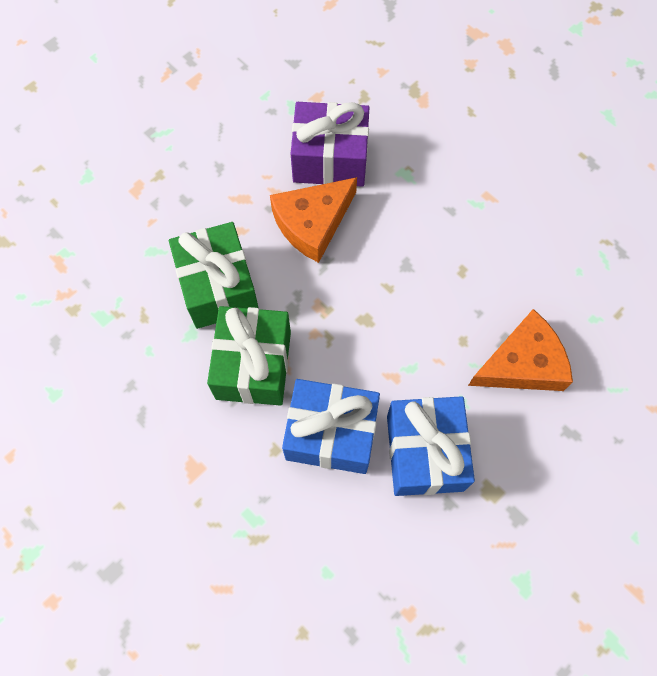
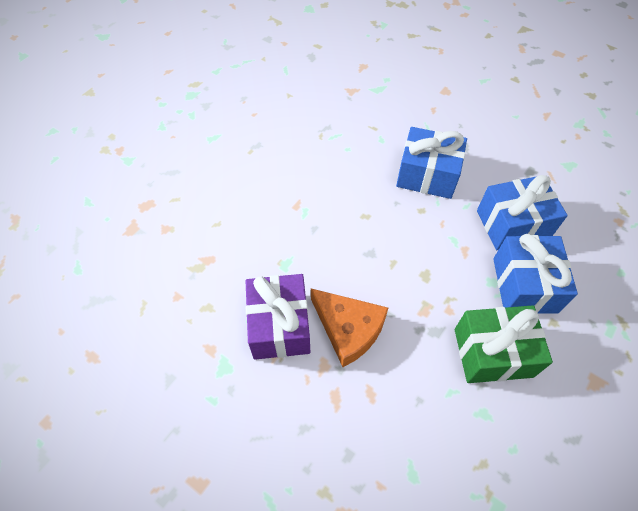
camera: 100 degrees left, 10 degrees down
green gift [169,222,259,329] -> none
orange cheese [468,309,573,391] -> blue gift [396,127,467,199]

